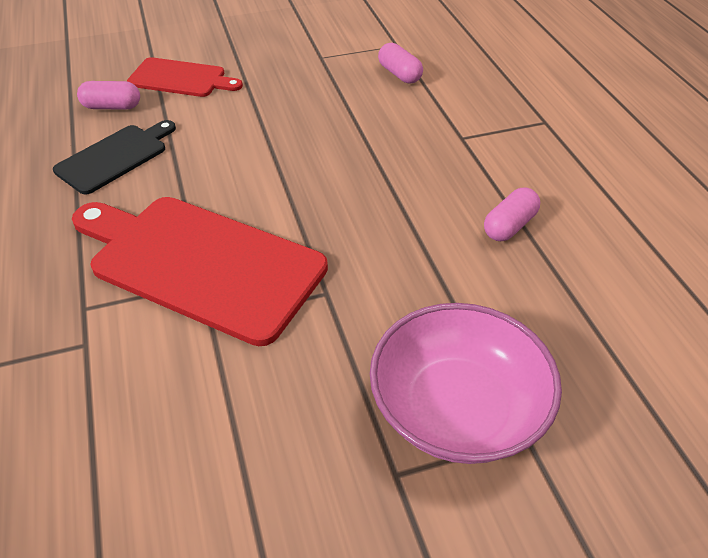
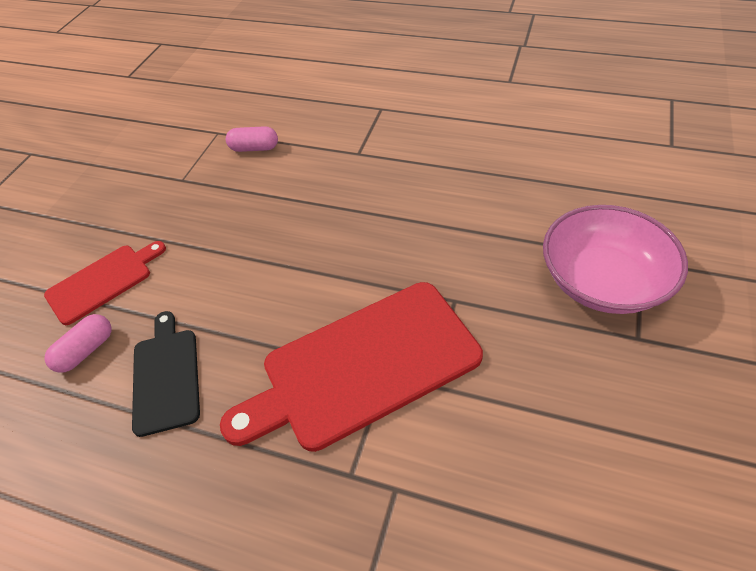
camera: 50 degrees left, 5 degrees up
pink capsule [484,188,540,241] -> none

